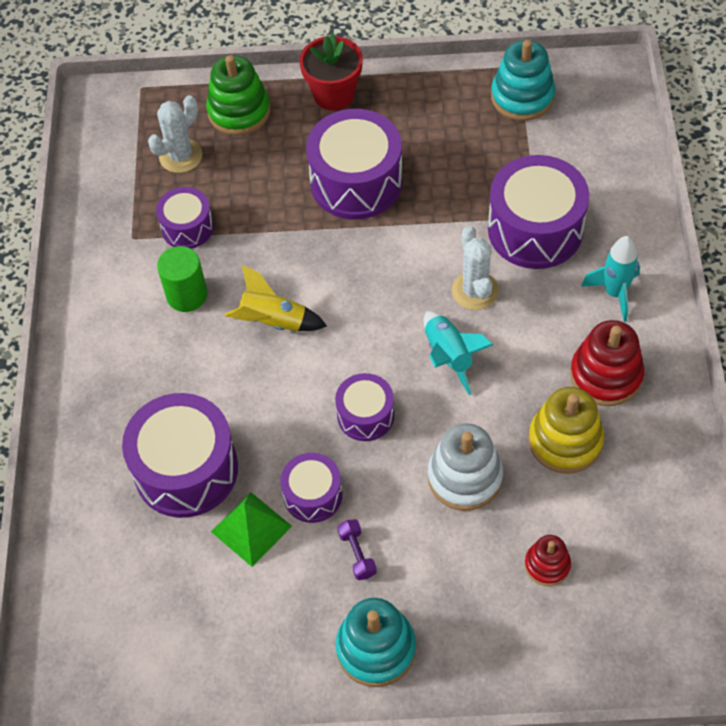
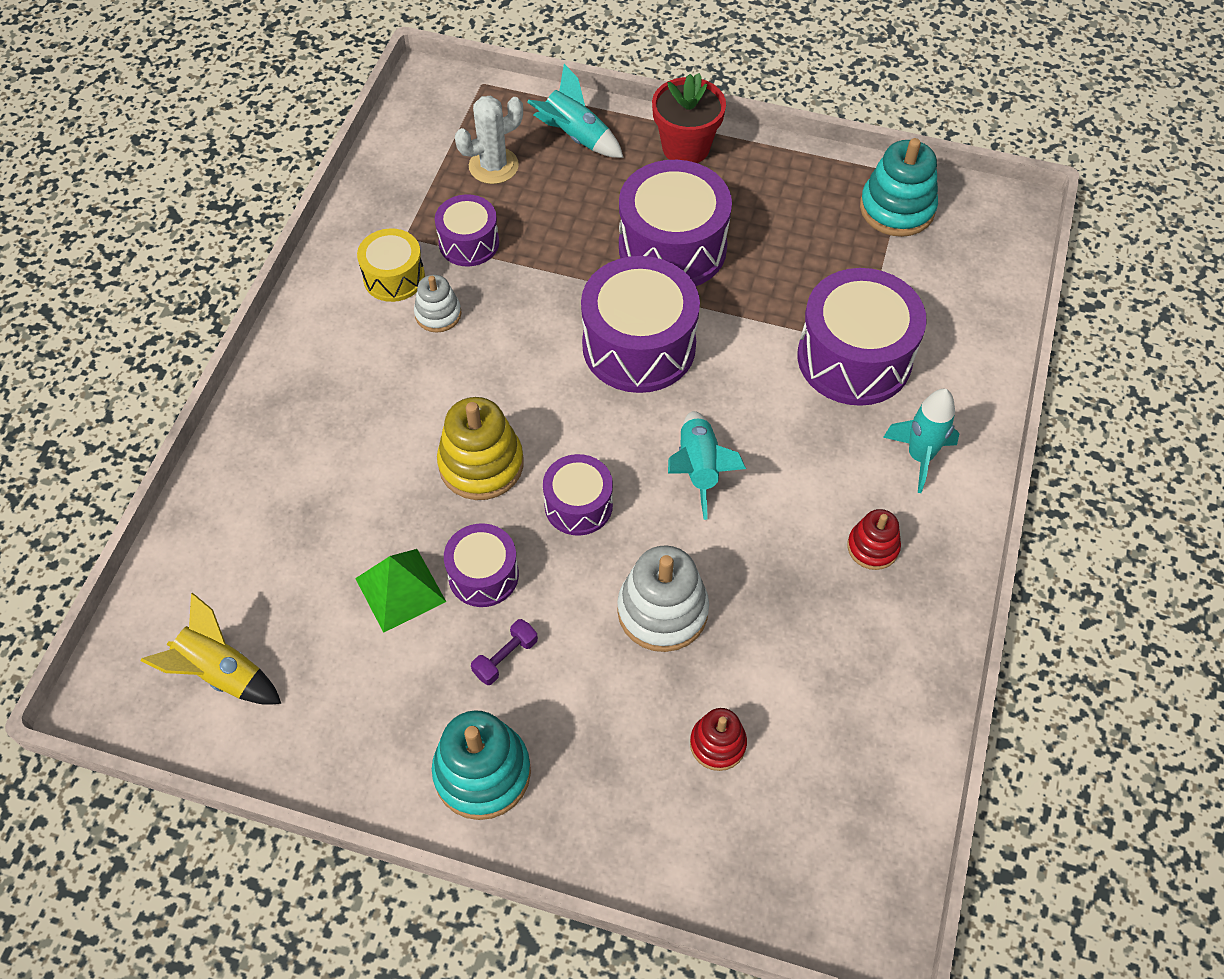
camera: 15 degrees right, 0 degrees up
purple drum [122,393,238,518] -> purple drum moved to [581,256,700,393]
green cylinder [157,246,207,312] -> white stacking toy [414,275,462,332]
green stacking toy [206,55,270,136] -> turquoise rocket [527,64,624,158]
yellow rocket [225,265,327,331] -> yellow rocket moved to [141,592,282,705]
purple dumbbell [338,519,377,580] -> purple dumbbell turned 45 degrees clockwise [471,619,538,685]
white cactus [452,226,499,310] -> none
yellow stacking toy [528,387,604,474] -> yellow stacking toy moved to [437,397,524,500]
red stacking toy [570,320,644,406] -> red stacking toy [847,509,901,570], size x0.59
none -> yellow drum [357,228,425,302]

